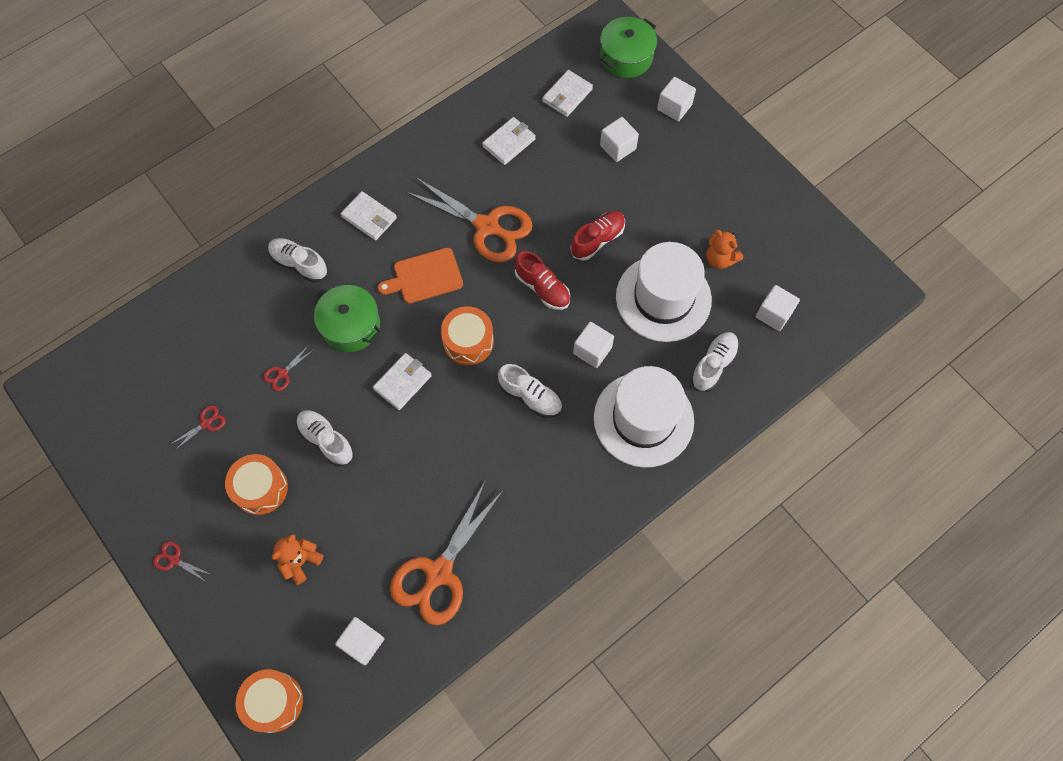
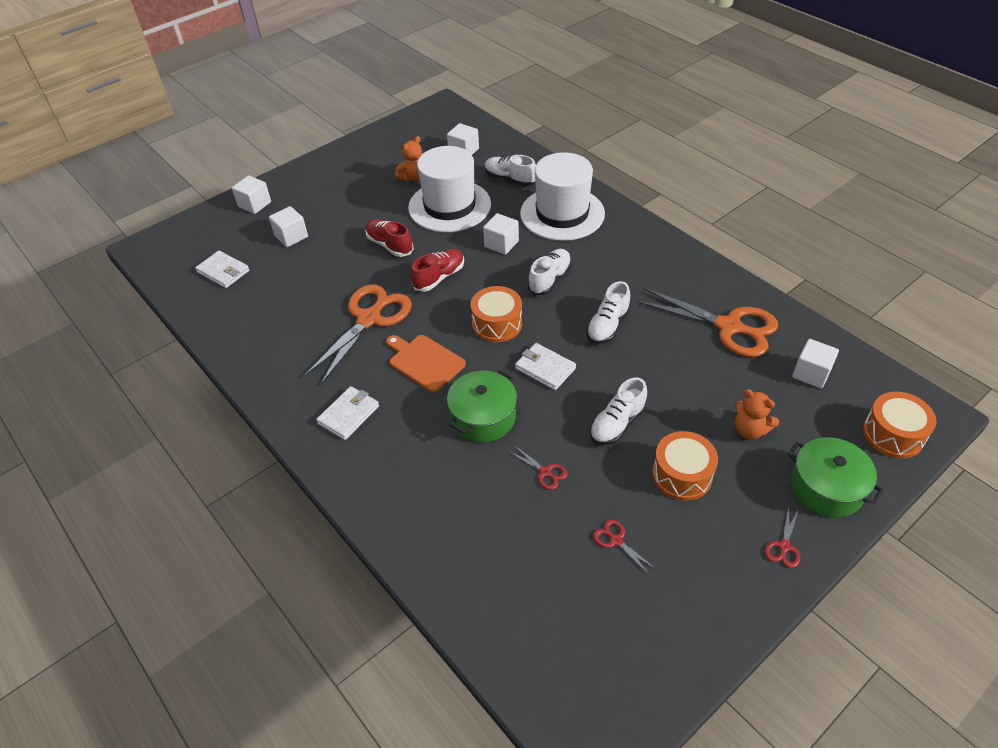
camera: 90 degrees left, 20 degrees down
white shoe [268,238,328,283] -> white shoe moved to [587,281,631,344]
orange cutting board [378,247,463,303] -> orange cutting board turned 150 degrees clockwise [386,335,466,392]
white wallet [482,117,536,165] -> none
green pot [600,17,657,78] -> green pot moved to [787,437,884,518]

